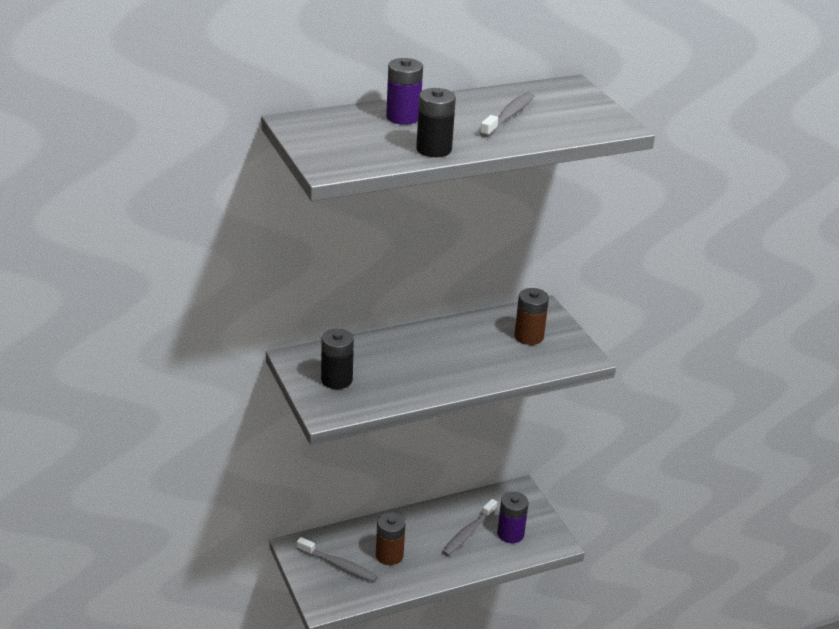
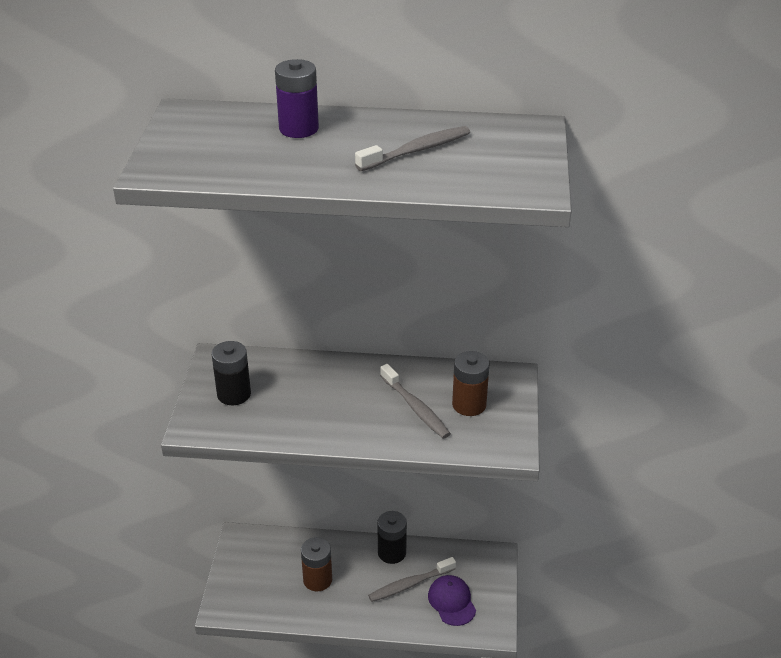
camera: 30 degrees right, 5 degrees up
grey toothbrush [297,537,378,582] -> grey toothbrush moved to [380,364,451,439]
black battery [416,88,456,157] -> black battery moved to [377,511,407,564]
purple battery [497,492,529,543] -> purple cap [428,575,476,626]

